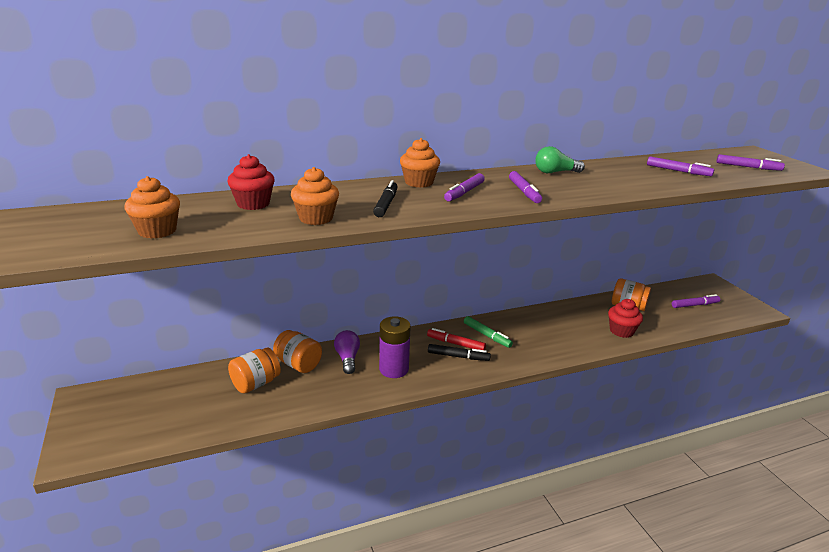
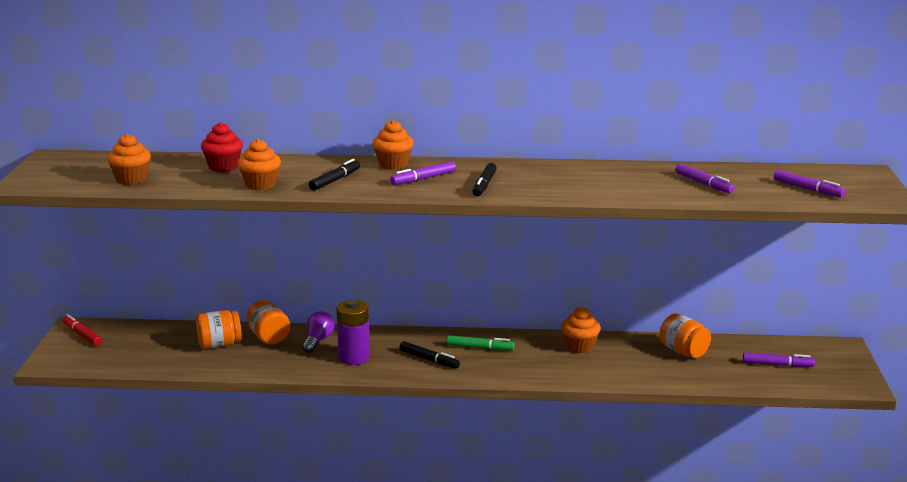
camera: 25 degrees right, 5 degrees down
red marker [427,328,486,350] -> red marker moved to [63,314,102,346]
green marker [464,316,513,348] -> green marker turned 60 degrees counterclockwise [447,335,515,350]
purple marker [509,171,542,203] -> black marker [472,163,497,196]
green light bulb [535,146,585,173] -> none
red cupcake [608,299,643,338] -> none
none -> orange cupcake [561,307,601,353]

